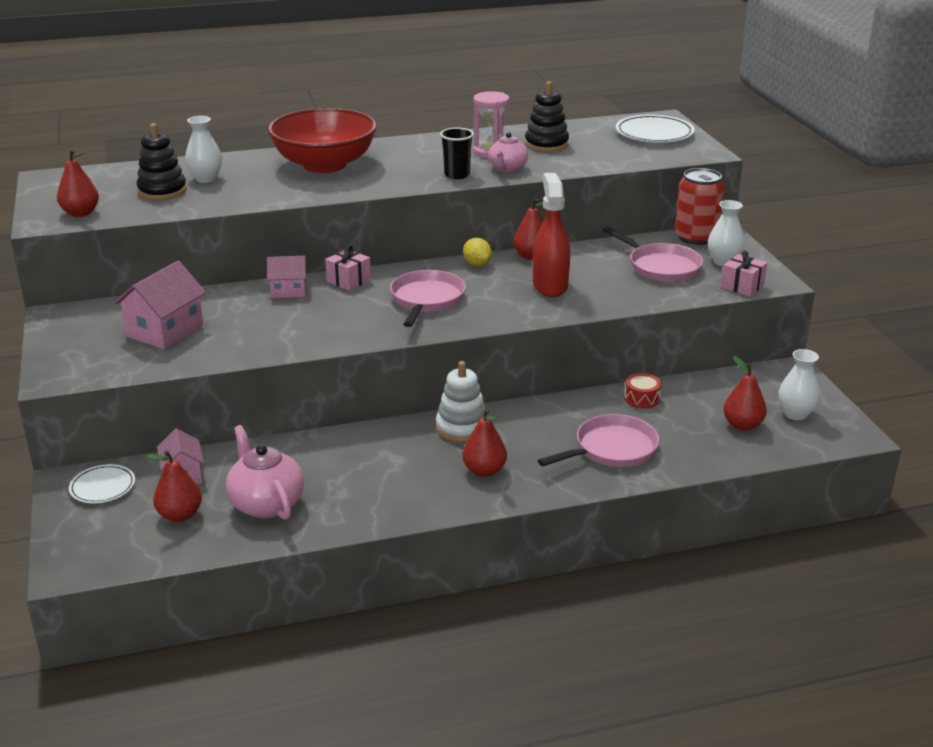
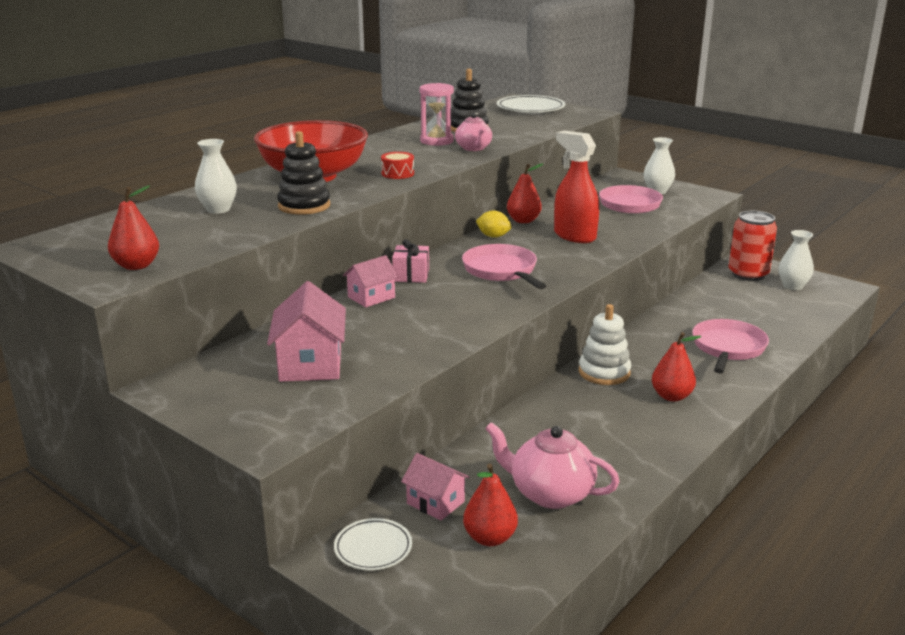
camera: 35 degrees left, 5 degrees down
black stacking toy [136,123,187,200] -> black stacking toy moved to [277,131,330,215]
black cup [440,128,474,179] -> none
red drum [624,373,661,408] -> red drum moved to [381,152,414,179]
red can [675,168,724,245] -> red can moved to [729,211,777,281]
pink gift [721,251,767,297] -> none
red pear [723,356,767,431] -> none

